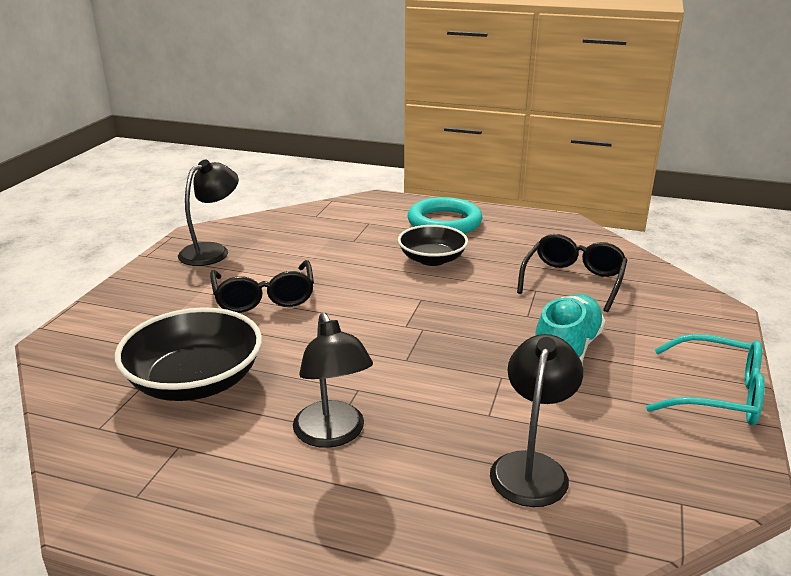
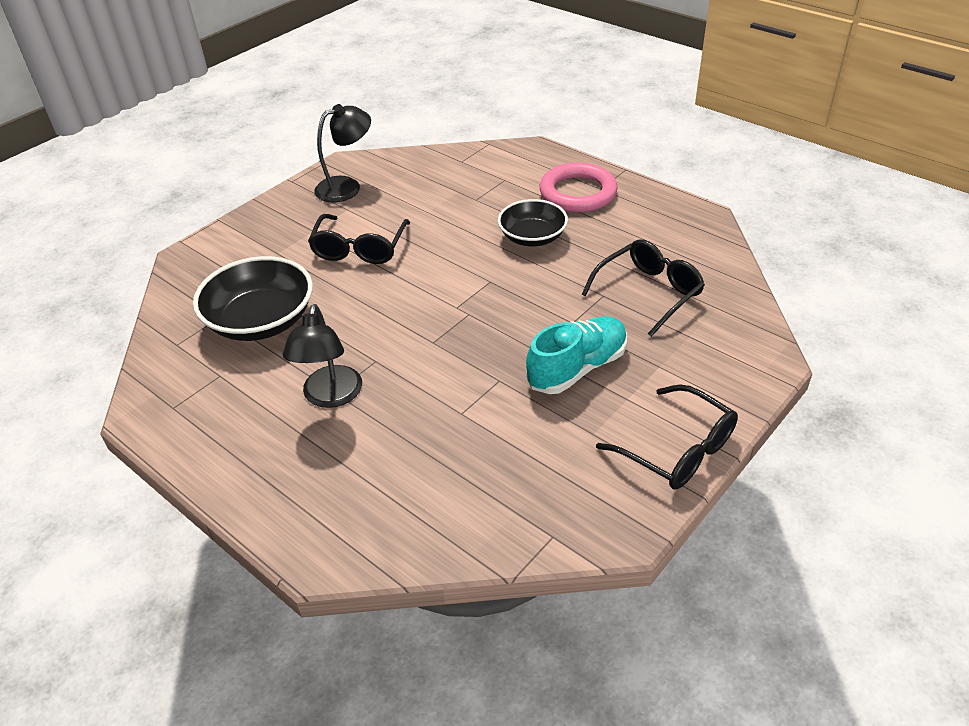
camera: 25 degrees right, 15 degrees up
turquoise ring [407,197,483,234] -> pink ring [539,162,618,212]
black lamp [490,334,583,507] -> none
turquoise glasses [646,334,765,425] -> black glasses [596,385,738,489]

